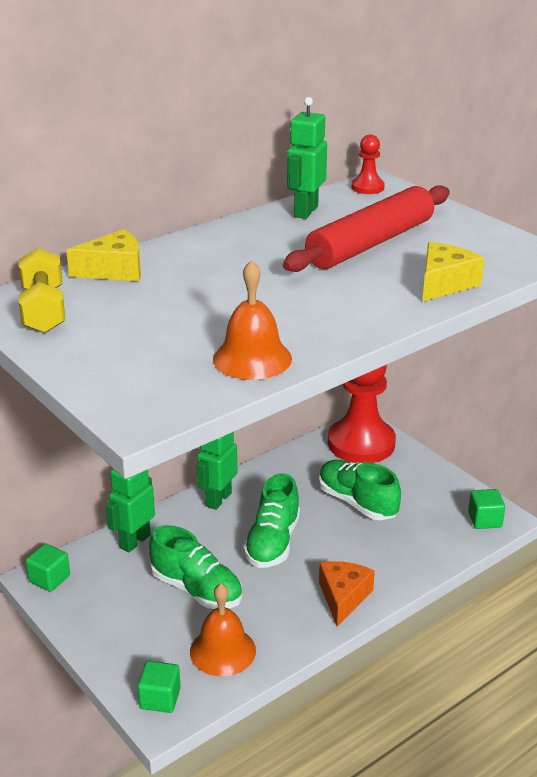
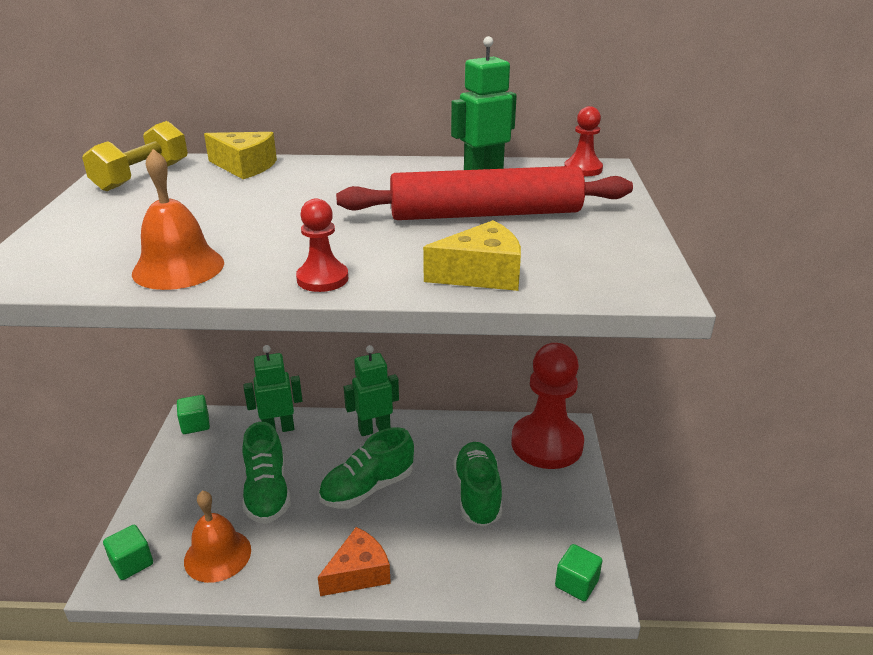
camera: 40 degrees right, 0 degrees up
none -> red pawn [296,198,349,292]

